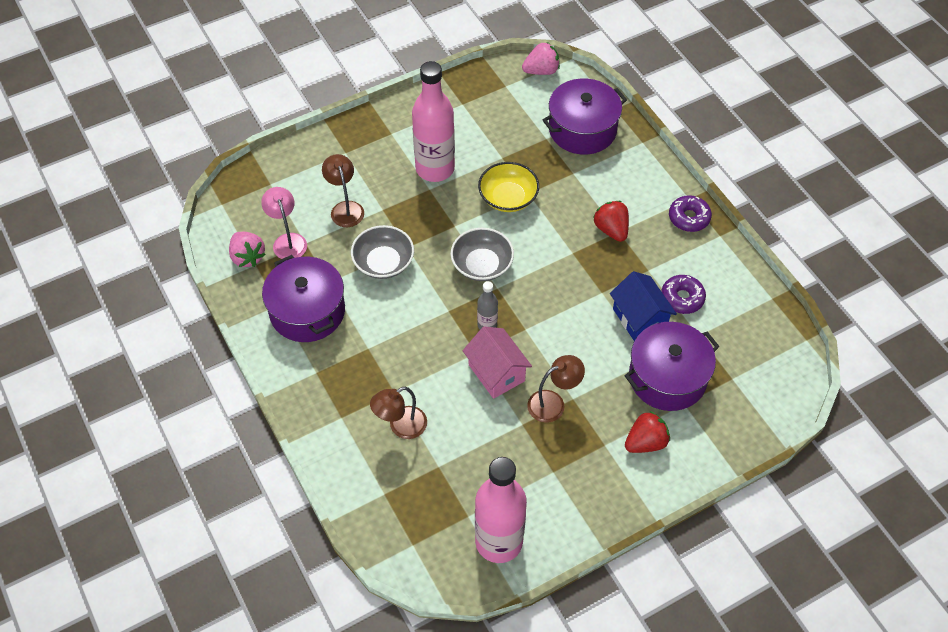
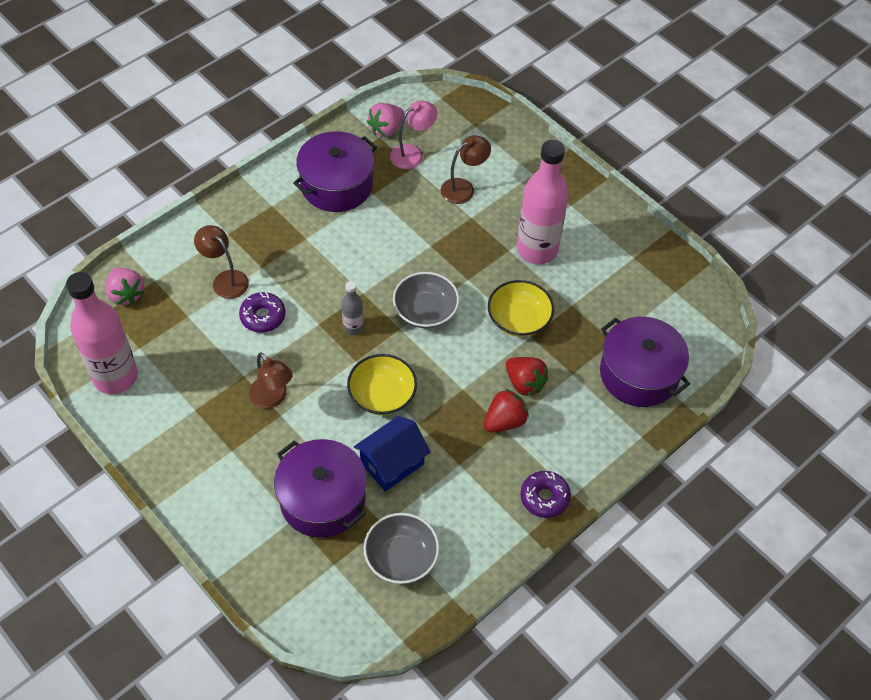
camera: 75 degrees right, 0 degrees up
grey bowl [351,225,414,279] -> grey bowl moved to [364,513,440,584]
pink house [463,327,532,399] -> none
pink strawberry [522,42,560,75] -> pink strawberry moved to [105,267,145,305]
red strawberry [625,411,670,453] -> red strawberry moved to [506,357,549,396]
purple donut [661,275,706,314] -> purple donut moved to [239,292,286,333]
none -> yellow bowl [347,354,417,415]

